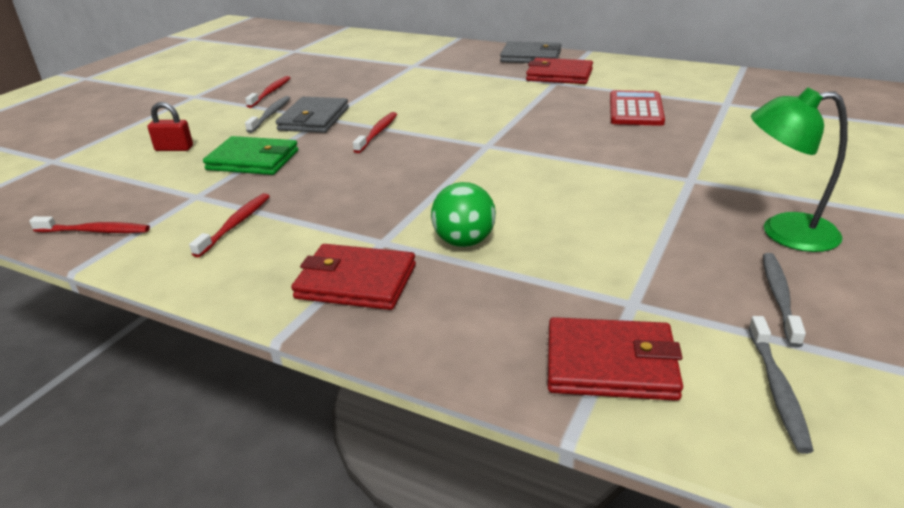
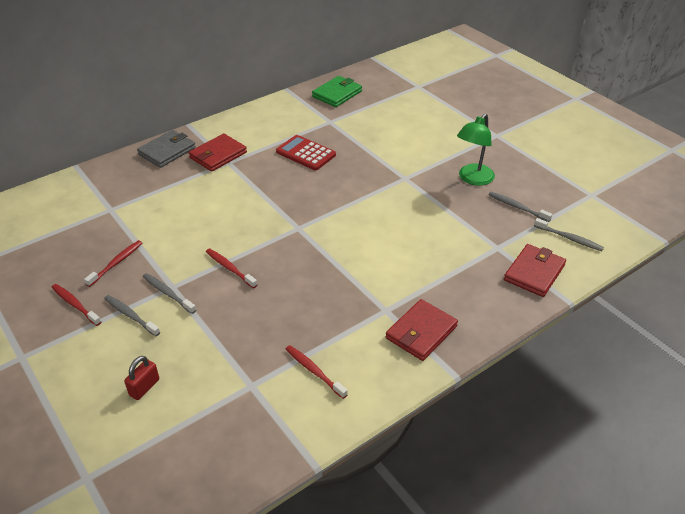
camera: 65 degrees left, 10 degrees up
red toothbrush [29,216,150,233] -> red toothbrush moved to [84,240,142,287]
green wallet [203,136,298,175] -> green wallet moved to [312,76,362,107]
grey wallet [276,97,349,133] -> grey toothbrush [143,273,196,314]
green ball [431,182,496,247] -> none

